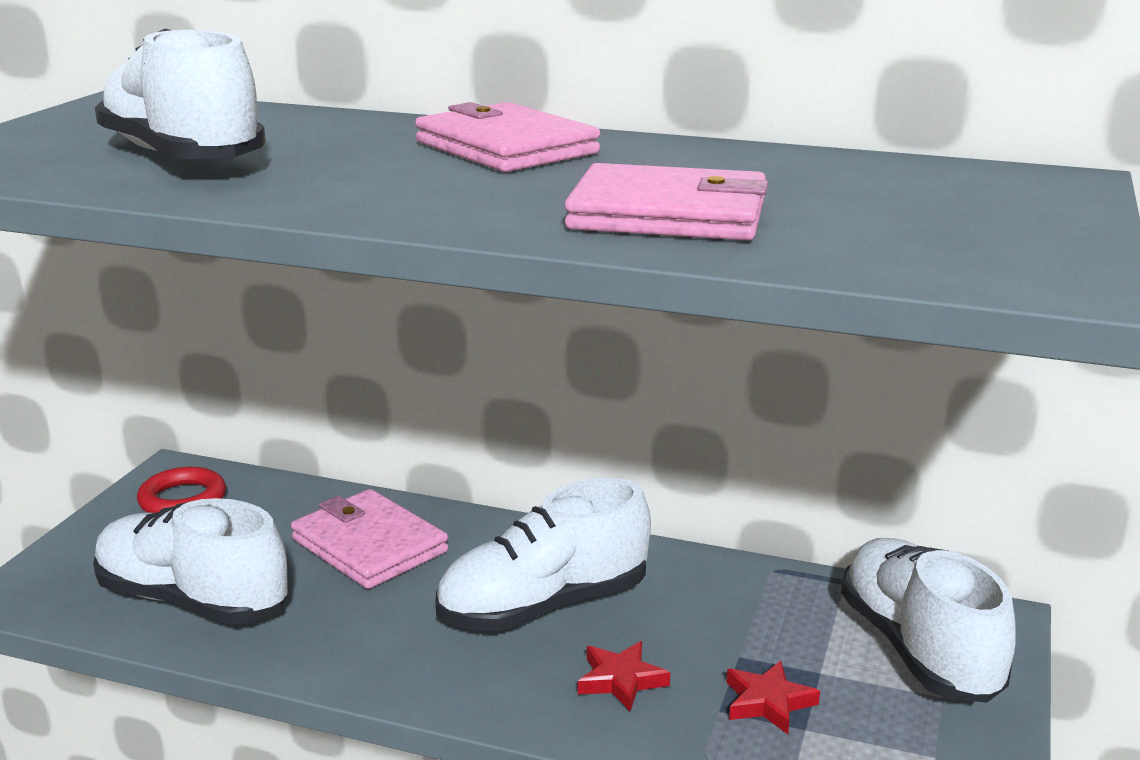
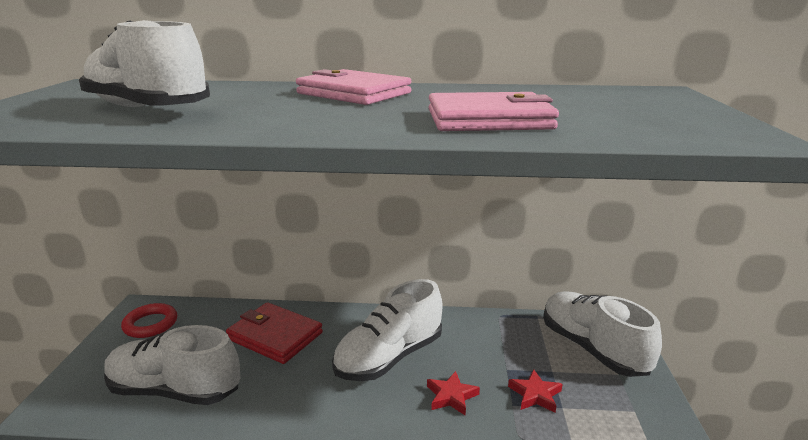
camera: 15 degrees left, 0 degrees up
pink wallet [291,489,448,589] -> red wallet [226,302,323,364]

